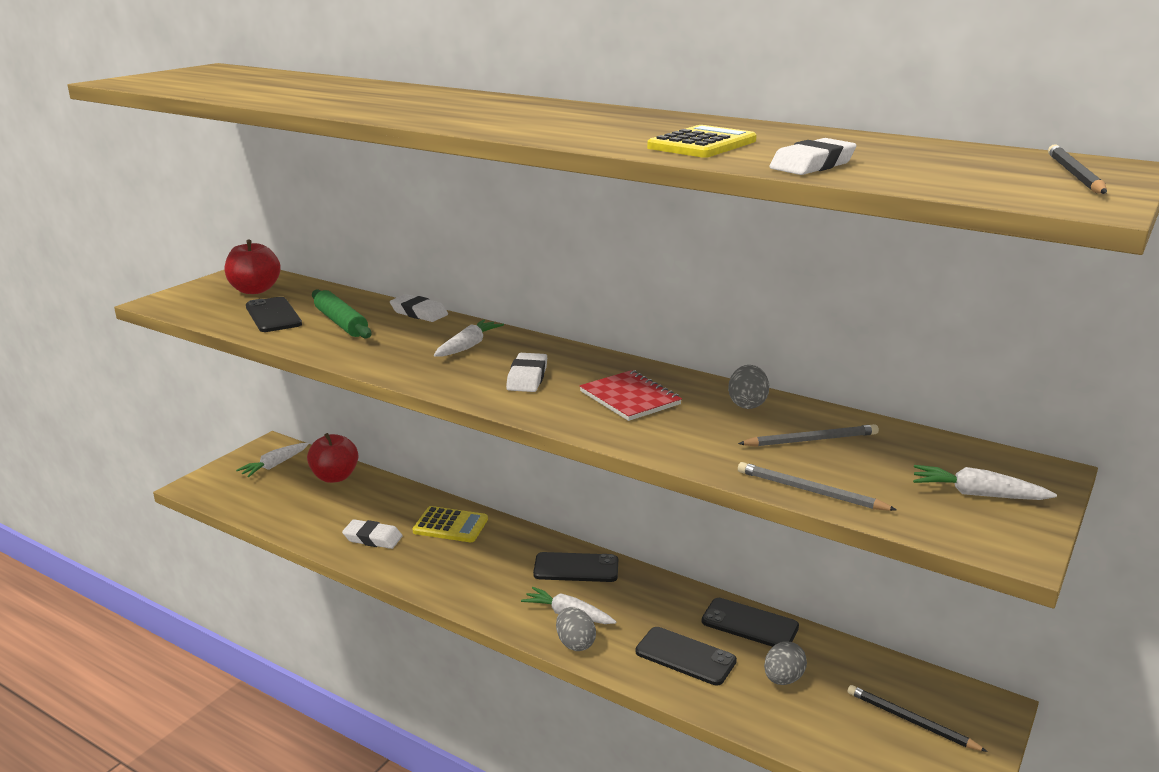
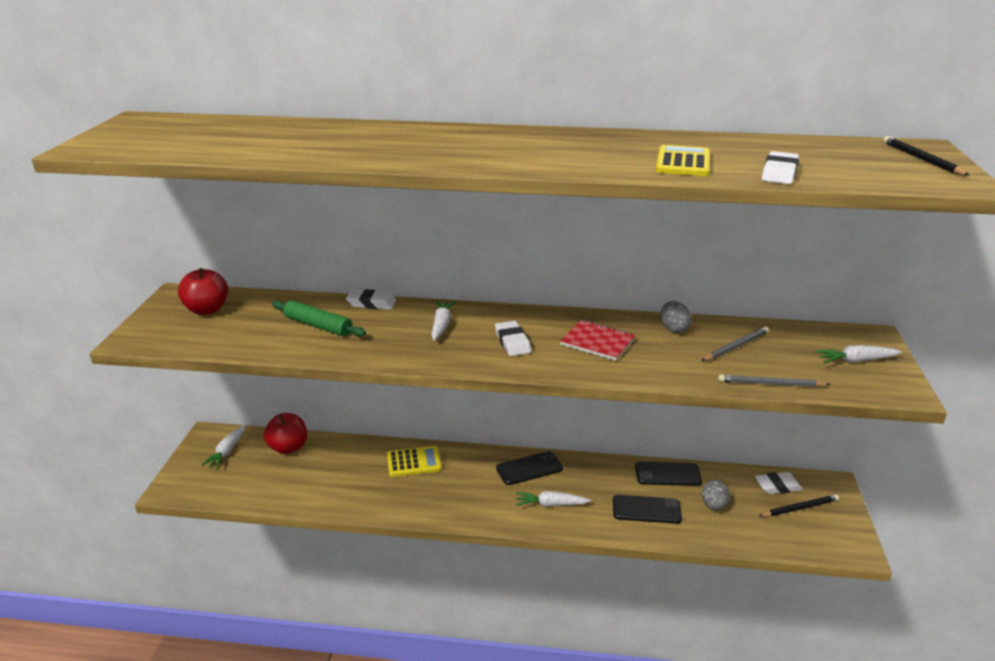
camera: 25 degrees left, 5 degrees up
black phone [246,297,302,332] -> none
white eraser [342,519,402,549] -> white eraser moved to [755,472,803,494]
grey egg [556,607,596,651] -> none
black pencil [848,685,988,752] -> black pencil turned 150 degrees clockwise [759,494,839,517]

